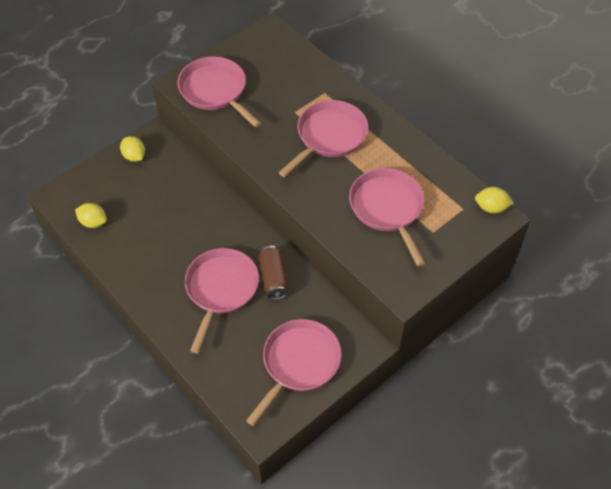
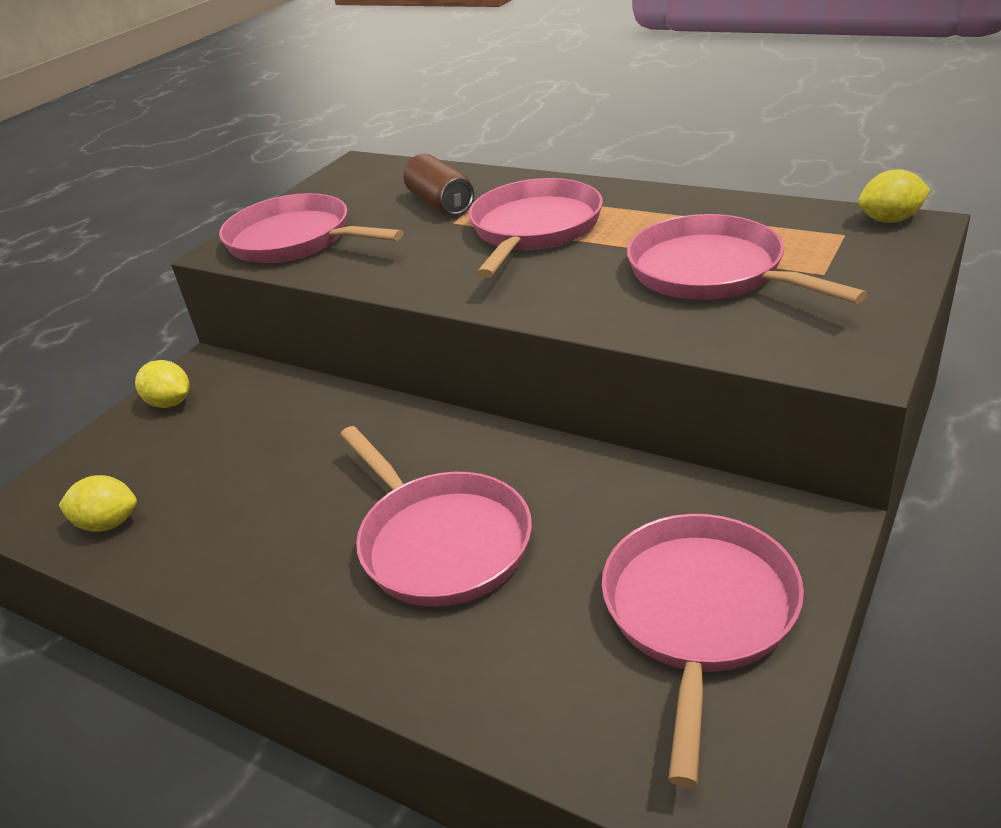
camera: 15 degrees left, 20 degrees down
pink pan [185,248,259,353] -> pink pan turned 150 degrees clockwise [340,426,532,607]
brown can [258,246,289,300] -> brown can moved to [403,154,474,215]

